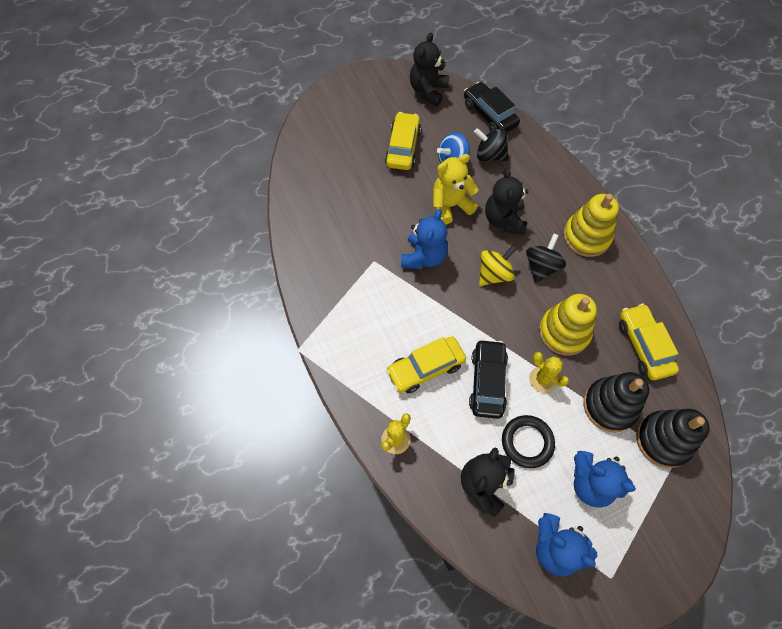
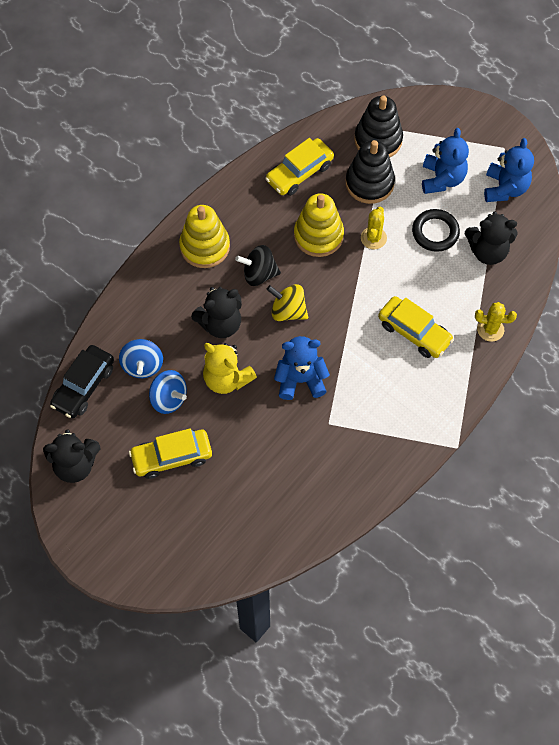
camera: 115 degrees left, 0 degrees up
black car [469,339,508,419] -> none
black spinning top [474,128,509,161] -> blue spinning top [119,339,163,378]

